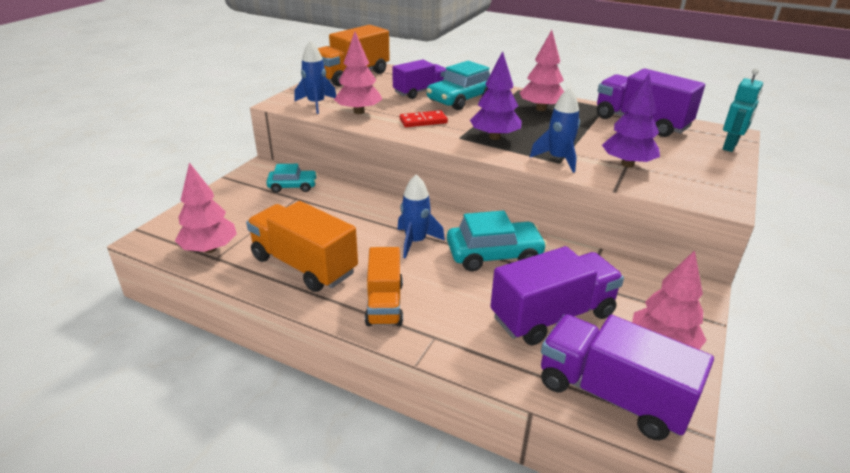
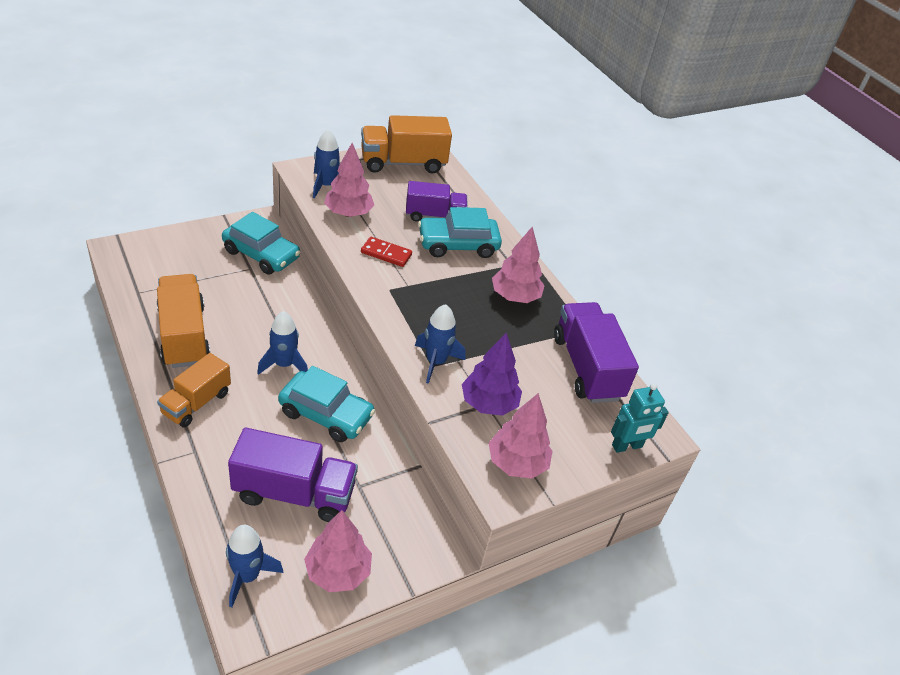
camera: 30 degrees right, 10 degrees up
pink tree [175,162,237,253] -> pink tree moved to [488,393,553,479]
turquoise car [266,164,317,193] -> turquoise car [222,212,301,275], size x1.63
purple tree [470,51,522,140] -> none
purple truck [541,314,714,440] -> blue rocket [226,525,283,607]

